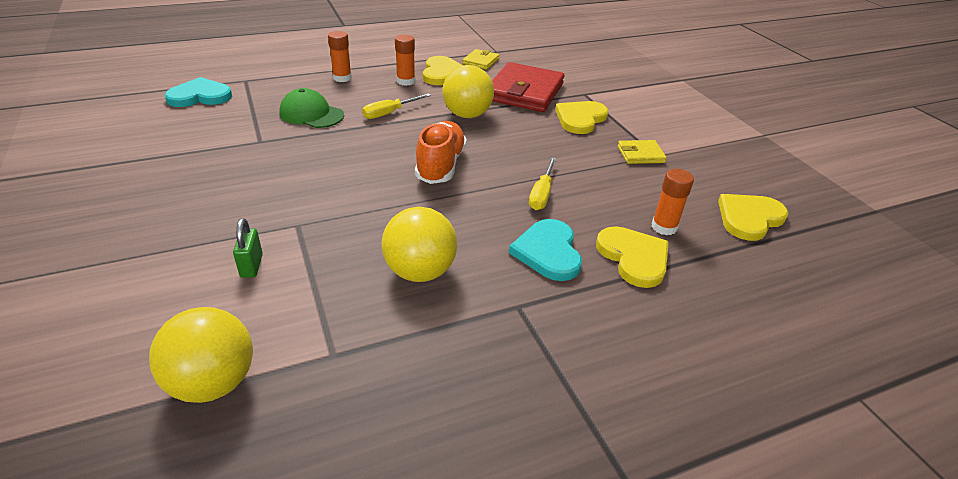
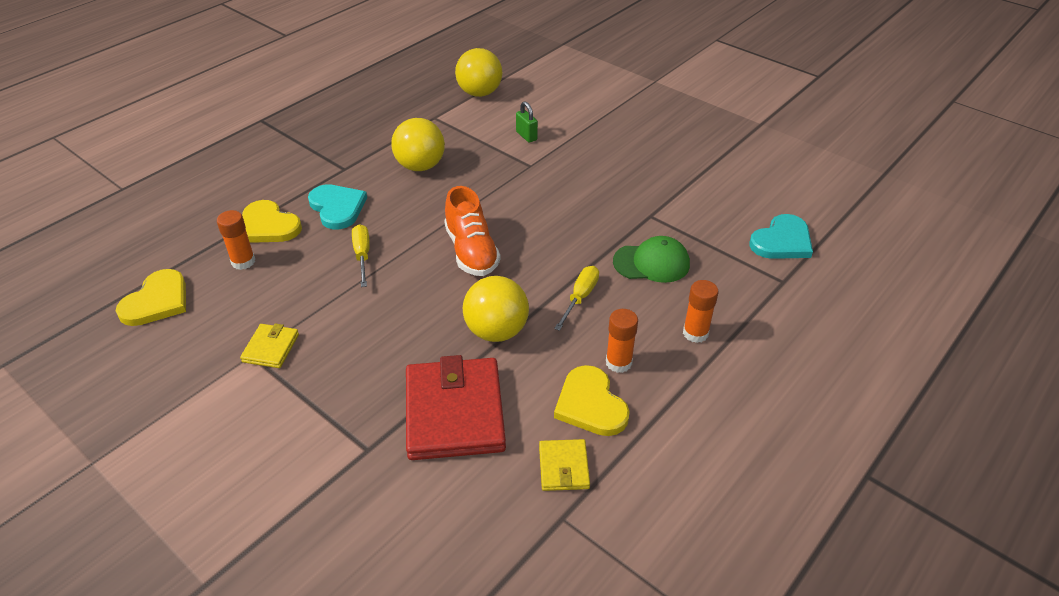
camera: 155 degrees right, 5 degrees up
yellow heart [555,101,608,134] -> none
yellow wallet [618,140,667,164] -> yellow wallet turned 45 degrees counterclockwise [240,323,299,368]

